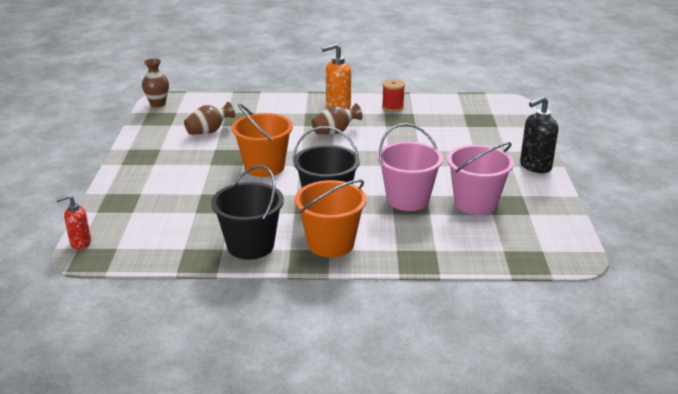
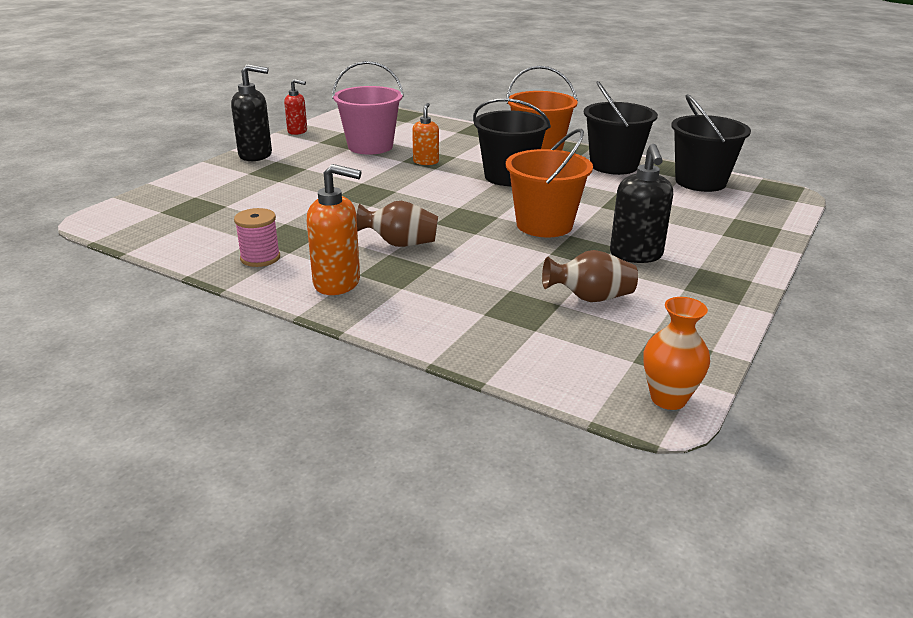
camera: 150 degrees left, 0 degrees up
red soap dispenser [56,195,91,249] -> red soap dispenser moved to [284,79,307,135]
brown vase [142,59,169,107] -> orange vase [643,297,710,410]
pink bucket [377,123,443,211] -> orange soap dispenser [412,103,439,165]
red spool [382,79,405,112] -> pink spool [234,208,280,267]
none -> black soap dispenser [610,144,673,263]
none -> black bucket [671,94,751,192]

